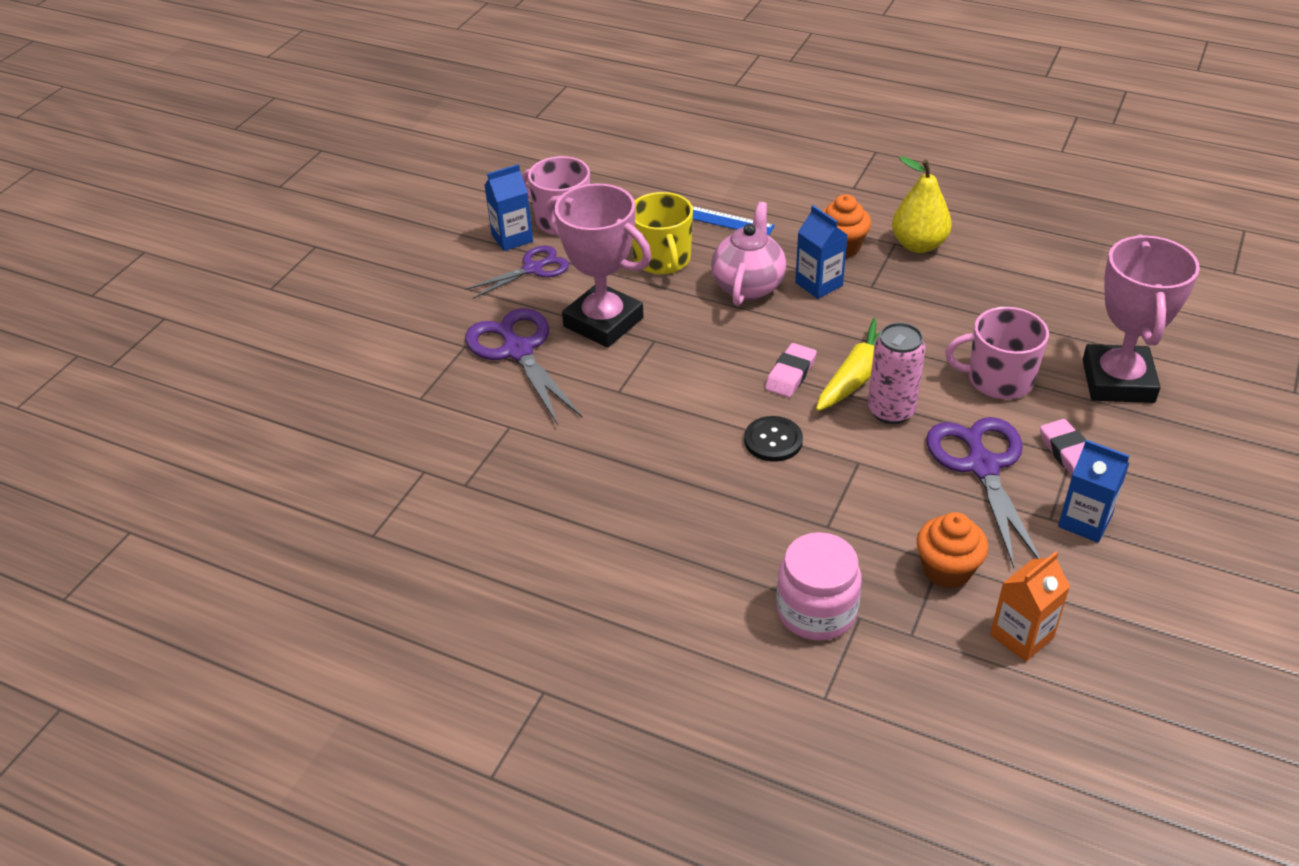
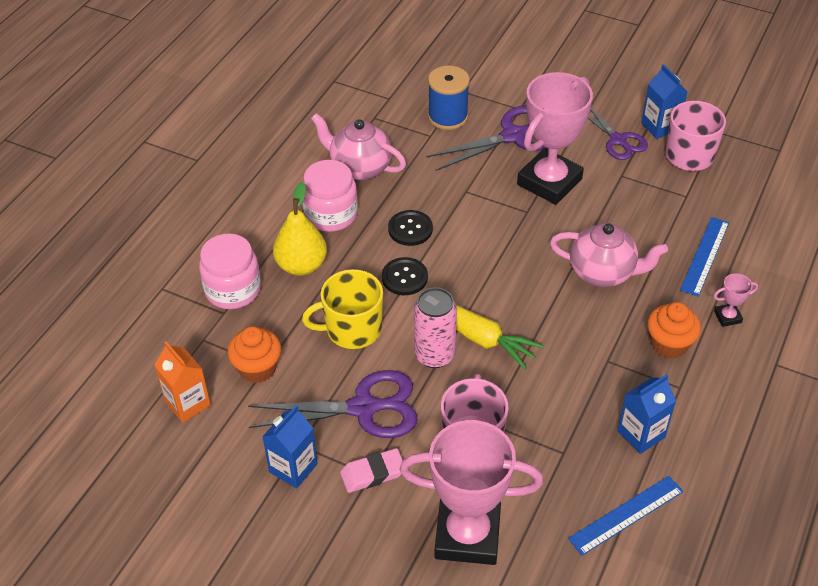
camera: 90 degrees right, 5 degrees up
yellow mug [632,192,693,274] -> yellow mug moved to [302,269,383,349]
pink eraser [765,343,817,398] -> none
blue carton [795,205,847,299] -> blue carton moved to [617,374,676,454]
yellow pear [892,156,952,253] -> yellow pear moved to [273,182,327,276]
none -> pink jar [302,160,358,232]
none -> pink teapot [311,113,406,180]
none -> black button [388,210,433,246]
none -> blue spool [428,66,470,130]
none -> blue ruler [568,476,683,556]
none -> pink trophy [713,273,758,327]

